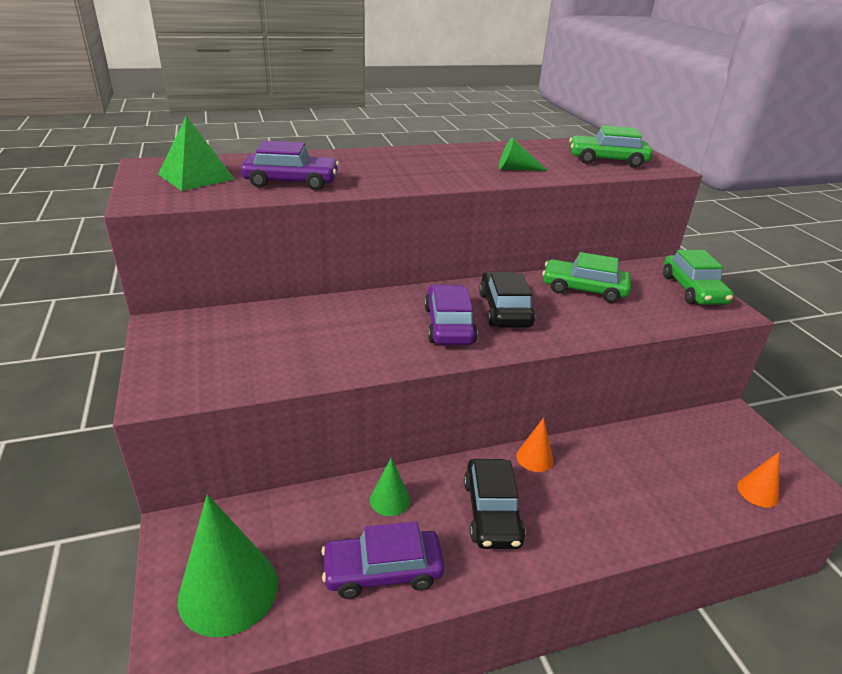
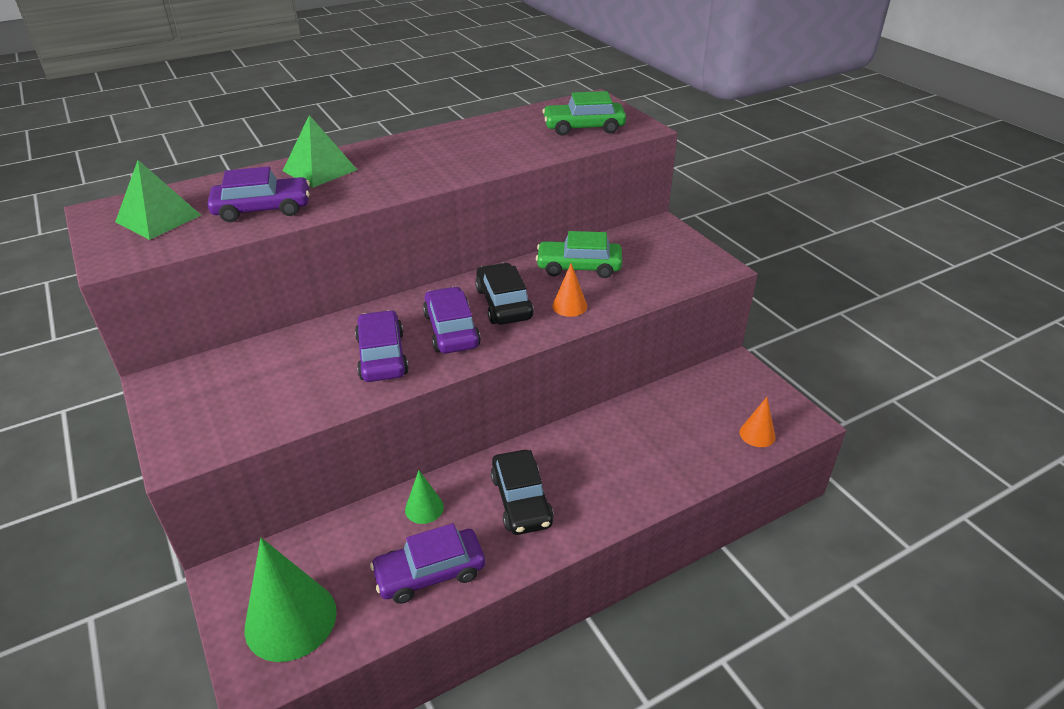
camera: 10 degrees left, 5 degrees up
green cone [499,138,548,171] -> none
orange cone [516,418,553,472] -> orange cone moved to [552,263,587,317]
green car [663,250,734,305] -> none
none -> green pyramid [283,115,357,188]
none -> purple car [355,310,409,382]

